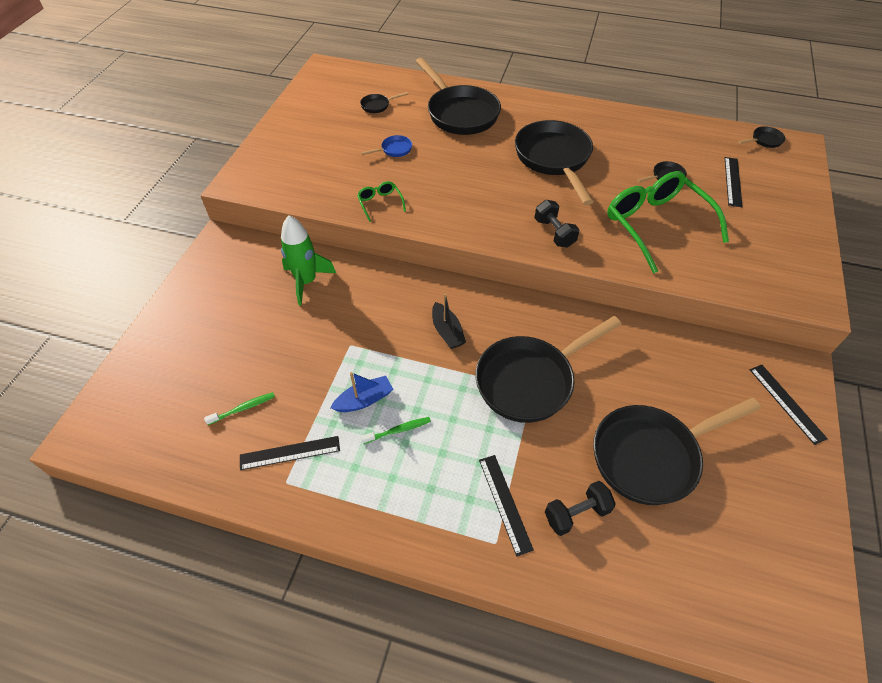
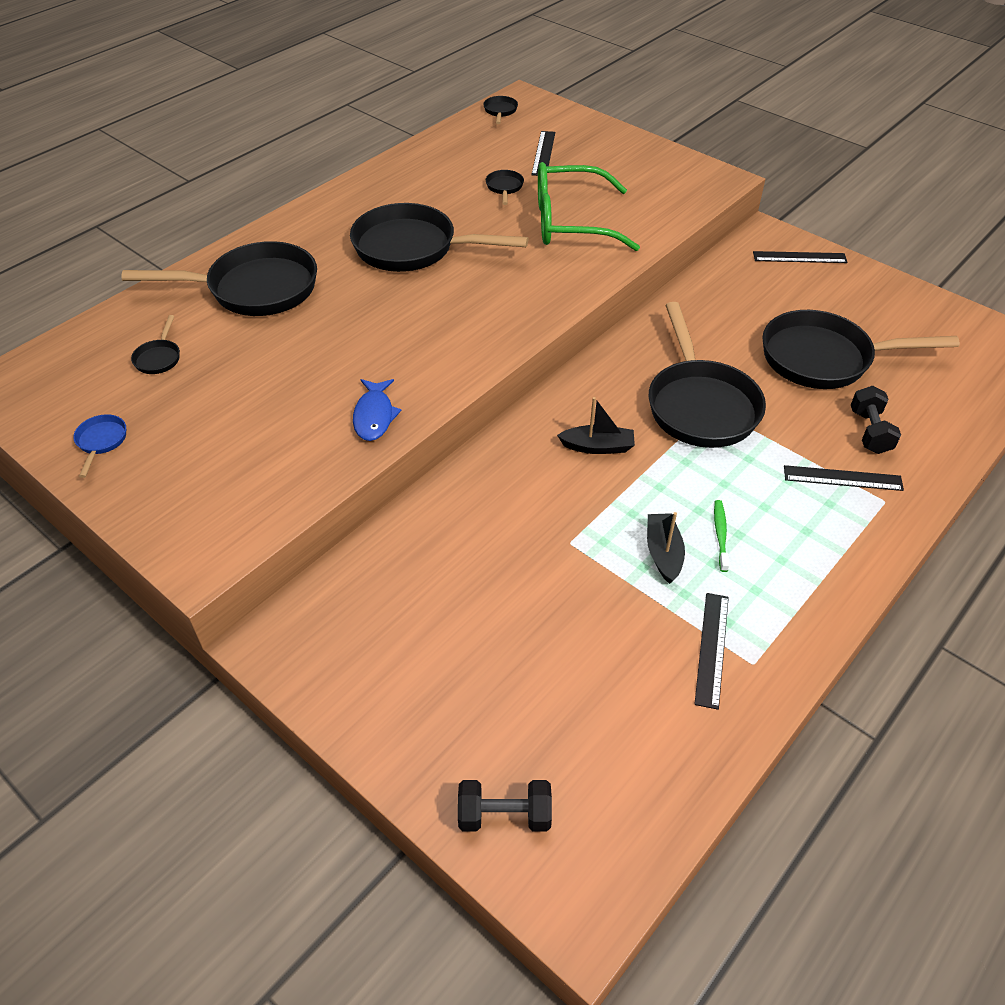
camera: 65 degrees left, 5 degrees down
green toothbrush [204,392,275,425] -> none
green rocket [281,215,336,305] -> none
blue boat [331,372,393,412] -> black boat [647,512,685,584]
green glasses [357,181,406,222] -> blue fish [353,379,402,441]
blue pan [361,135,412,157] -> blue pan moved to [73,414,126,478]
black dumbbell [534,200,580,248] -> black dumbbell moved to [458,780,552,832]
black pan [593,398,761,505] -> black pan turned 90 degrees clockwise [762,310,960,389]
black ruler [725,157,743,207] -> black ruler turned 60 degrees clockwise [531,131,555,176]

